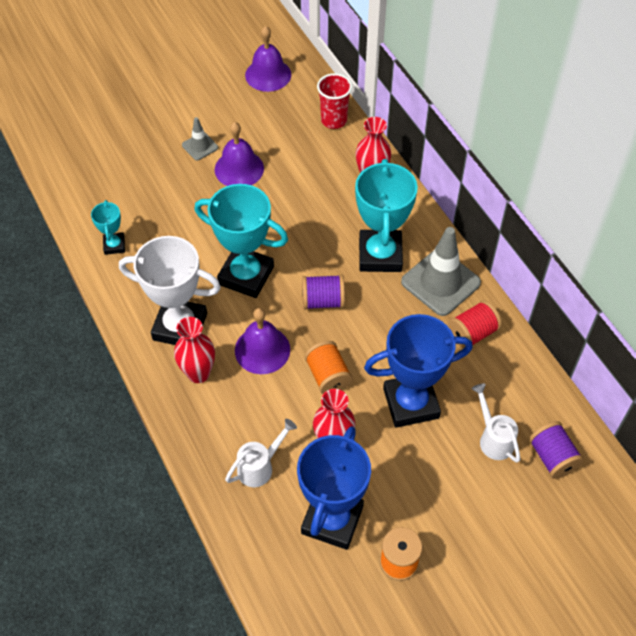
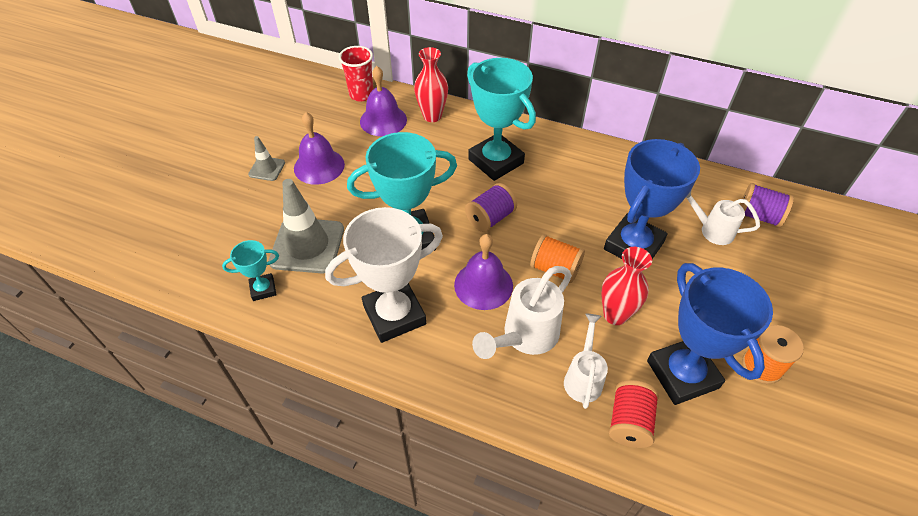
camera: 40 degrees left, 5 degrees down
turquoise trophy [91,200,125,255] -> turquoise trophy turned 60 degrees counterclockwise [222,240,279,301]
red vase [174,317,215,383] -> none
purple bell [245,26,291,92] -> purple bell moved to [360,66,407,136]
grey traffic cone [401,227,481,316] -> grey traffic cone moved to [268,179,344,274]
red spool [448,300,502,349] -> red spool moved to [609,380,659,448]
none -> white watering can [472,266,572,359]

